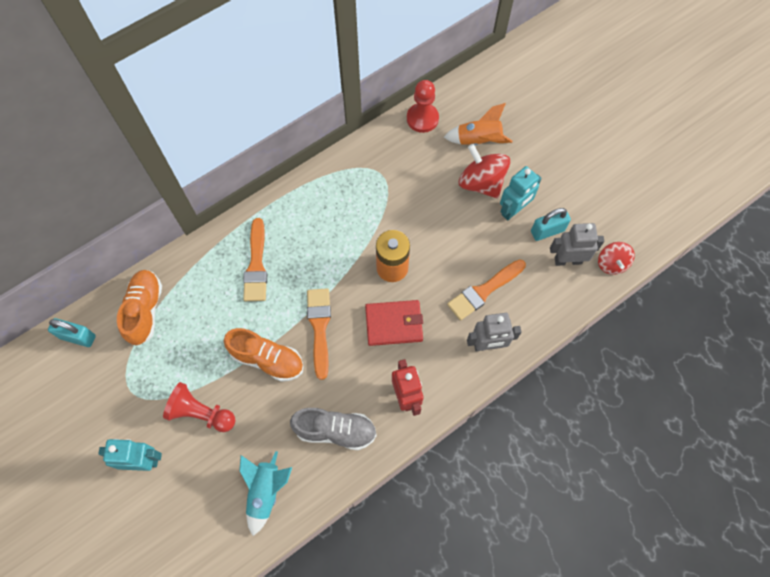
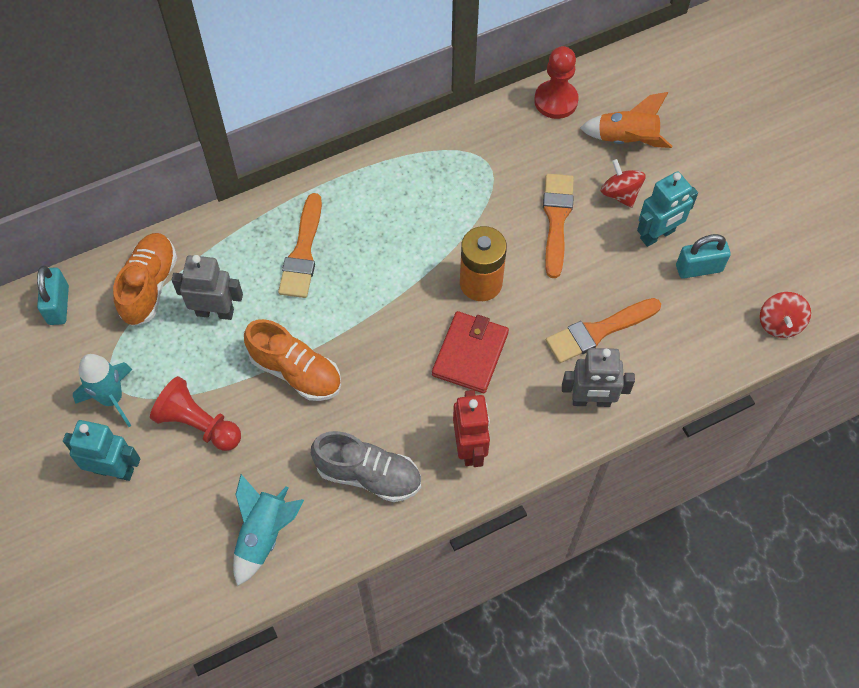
camera: 10 degrees right, 5 degrees down
turquoise padlock [48,318,96,347] -> turquoise padlock turned 60 degrees clockwise [37,266,69,325]
orange brush [307,288,331,380] -> orange brush moved to [543,174,574,278]
red wallet [365,300,423,346] -> red wallet turned 75 degrees counterclockwise [432,311,509,393]
red spinning top [459,144,510,198] -> red spinning top [601,159,646,208], size x0.62
grey robot [550,223,604,266] -> grey robot moved to [172,255,243,320]
none -> turquoise rocket [73,354,132,427]

